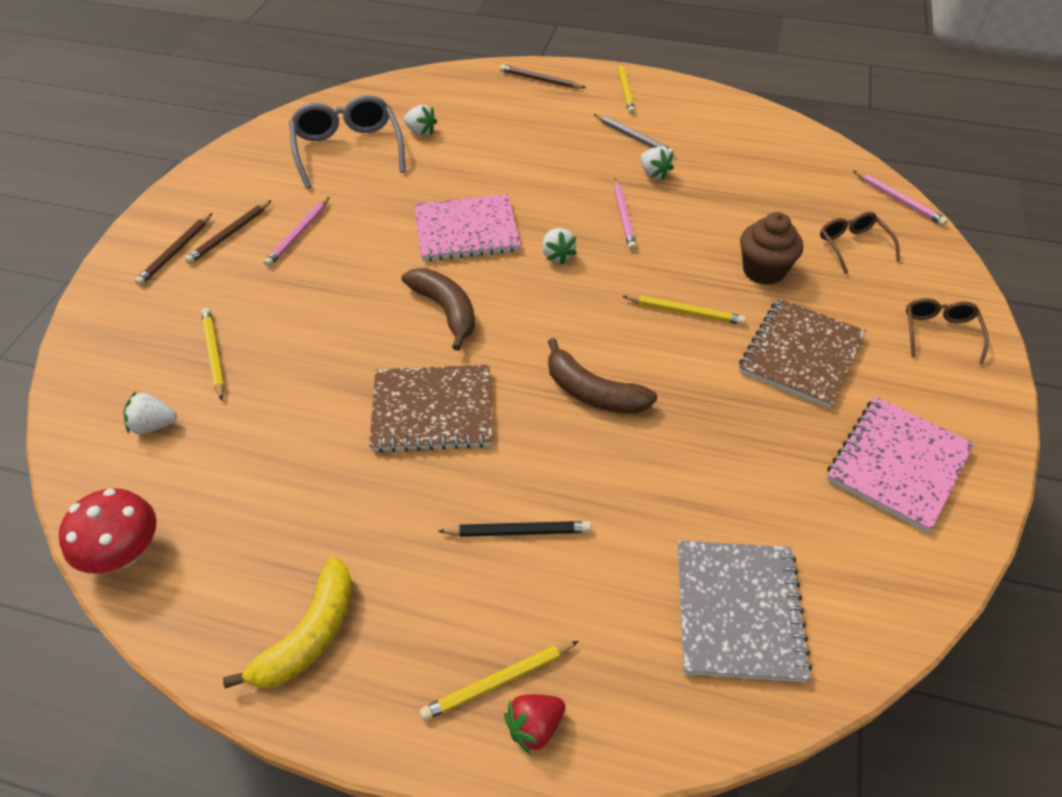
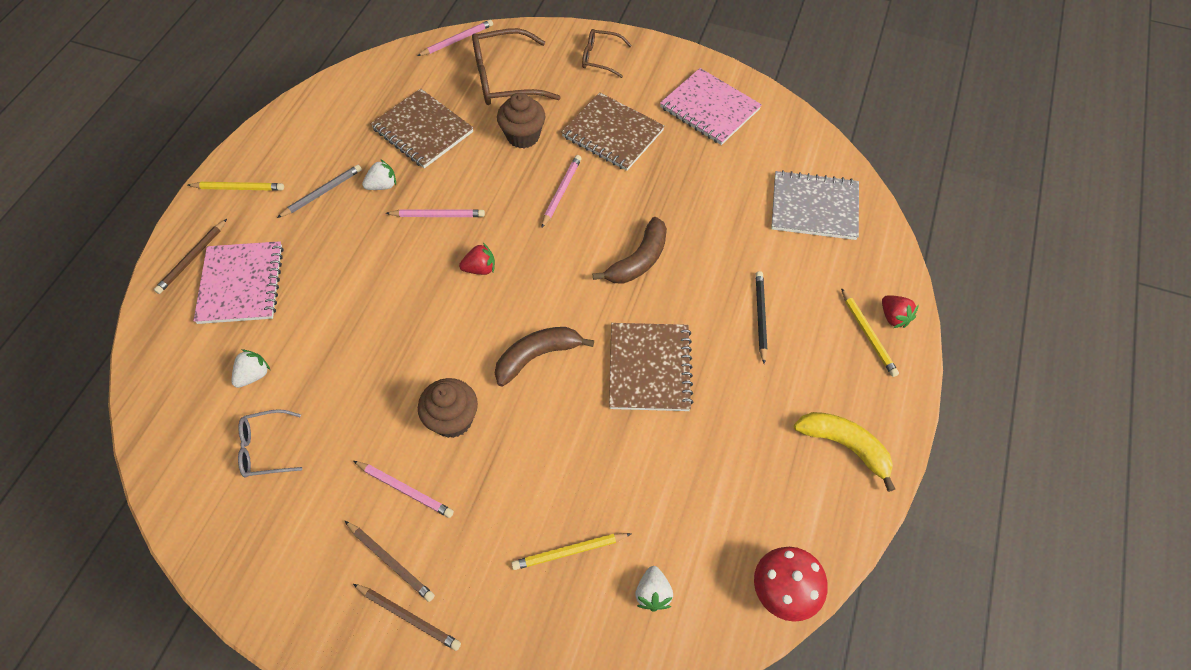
camera: 85 degrees left, 10 degrees up
grey glasses [289,95,405,189] -> grey glasses [238,409,302,478], size x0.57
pink notebook [414,194,521,262] -> pink notebook moved to [193,241,284,324]
white strawberry [542,228,577,265] -> red strawberry [459,243,495,275]
yellow pencil [622,295,746,325] -> pink pencil [541,155,582,228]
brown glasses [820,212,900,274] -> brown glasses [472,28,561,105], size x1.76
none -> brown notebook [371,88,473,168]
none -> brown cupcake [418,378,478,438]

